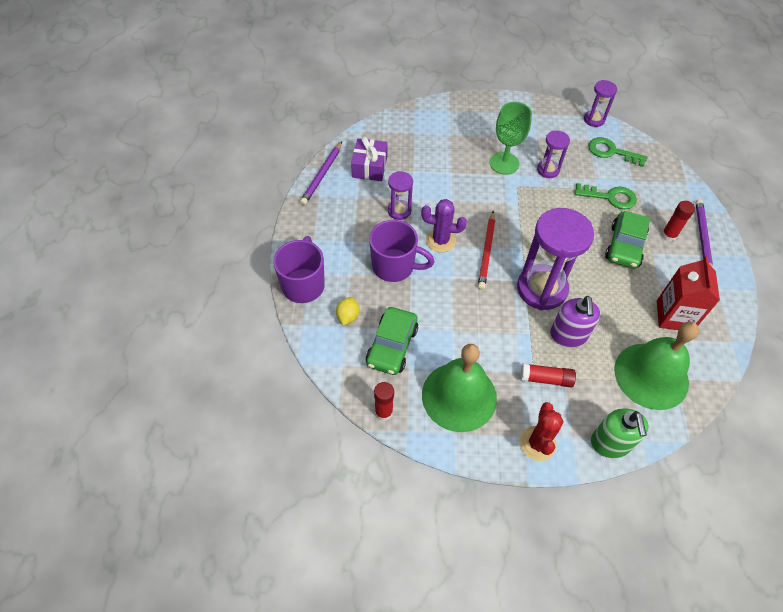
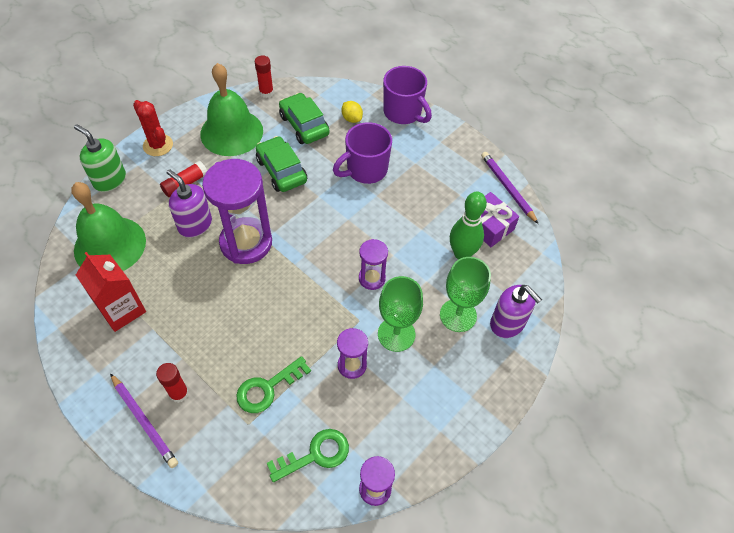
camera: 130 degrees right, 0 degrees up
purple hourglass [388,171,413,220] -> purple hourglass moved to [359,239,388,290]
purple cactus [421,199,467,253] -> none
red pencil [478,211,495,290] -> none
green car [605,211,650,269] -> green car moved to [256,136,307,192]
none -> green goblet [440,257,491,332]
none -> green bowling pin [450,192,487,259]
none -> purple soap dispenser [490,285,542,338]

